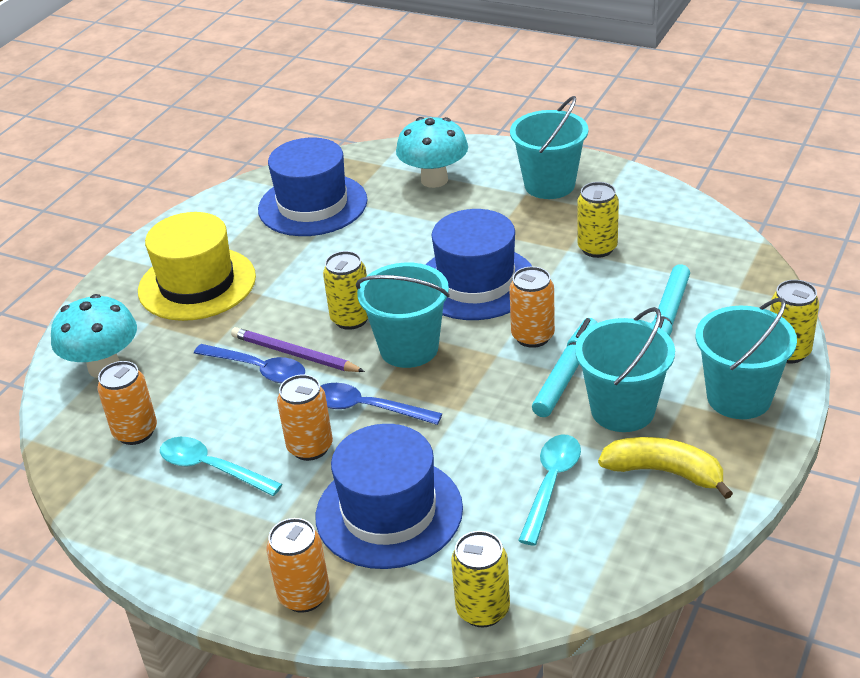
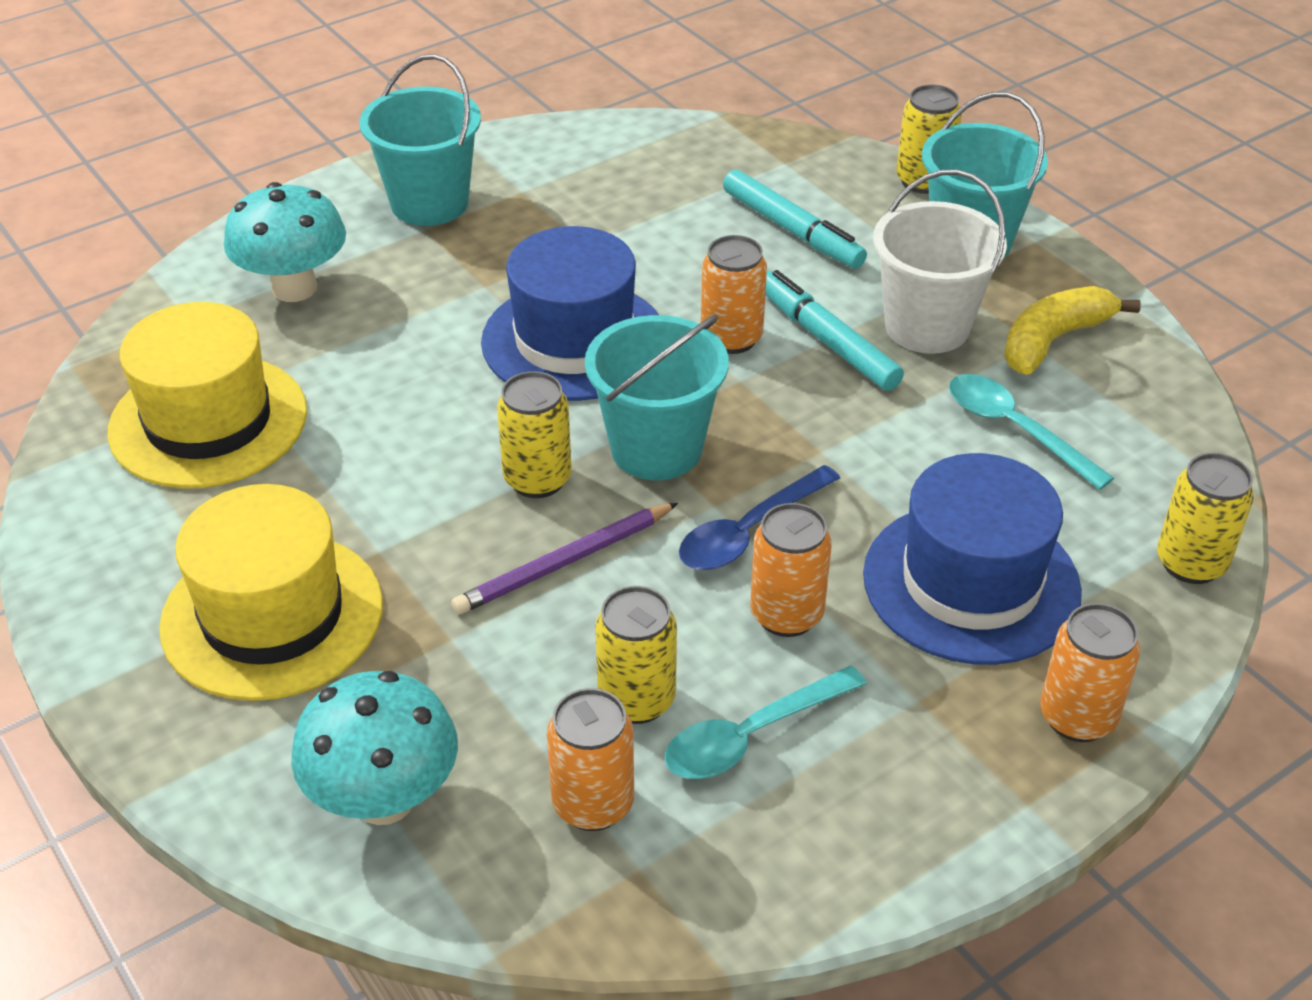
camera: 65 degrees left, 5 degrees up
blue spoon [194,344,305,383] -> none
blue hat [258,137,368,236] -> yellow hat [108,302,307,489]
turquoise bucket [575,307,675,432] -> white bucket [873,170,1007,354]
yellow can [577,182,619,258] -> yellow can moved to [595,586,677,724]

